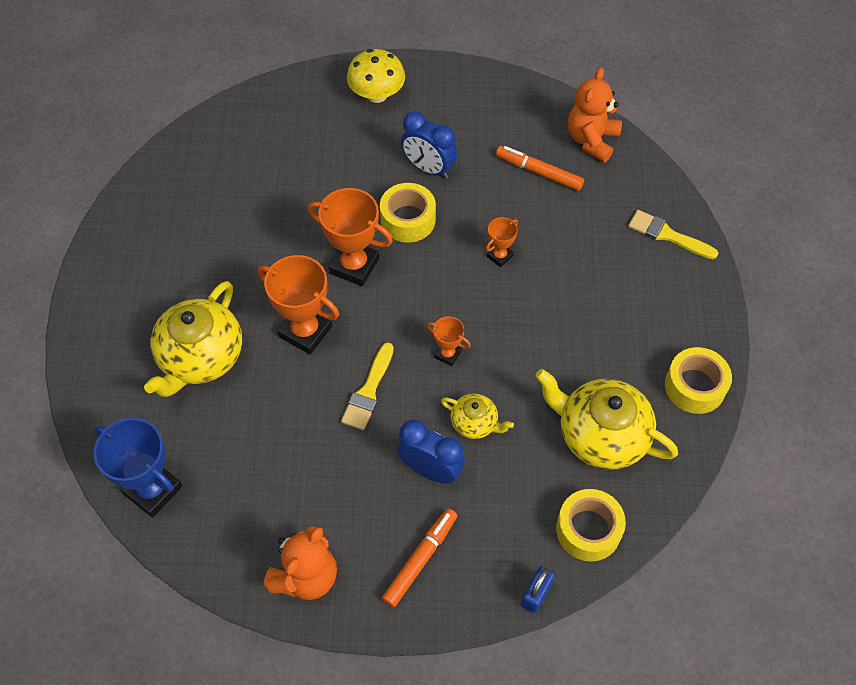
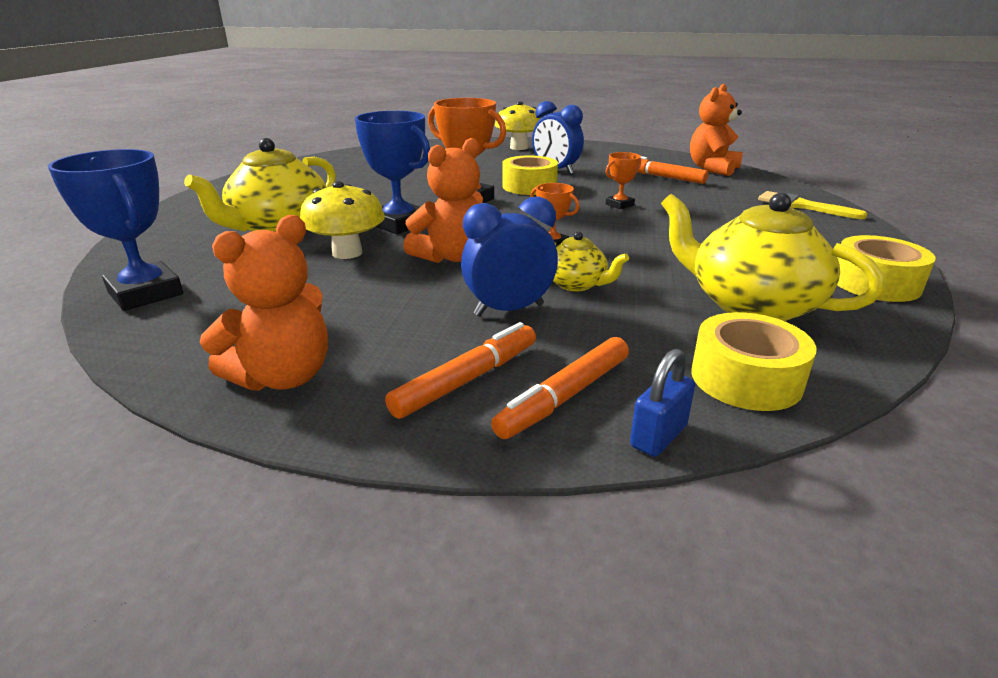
camera: 10 degrees right, 30 degrees down
orange trophy [258,255,339,355] -> blue trophy [355,111,430,234]
yellow brush [341,342,394,430] -> orange teddy bear [403,138,483,263]
blue clock [397,420,465,484] -> blue clock turned 60 degrees counterclockwise [461,197,558,317]
none -> yellow mushroom [300,181,385,259]
none -> orange marker [491,337,629,439]

